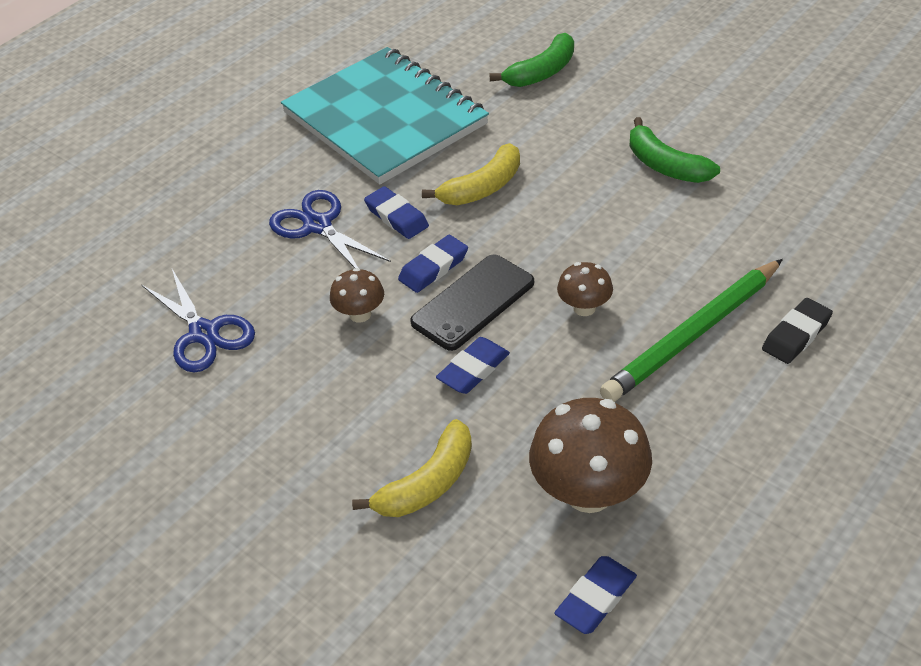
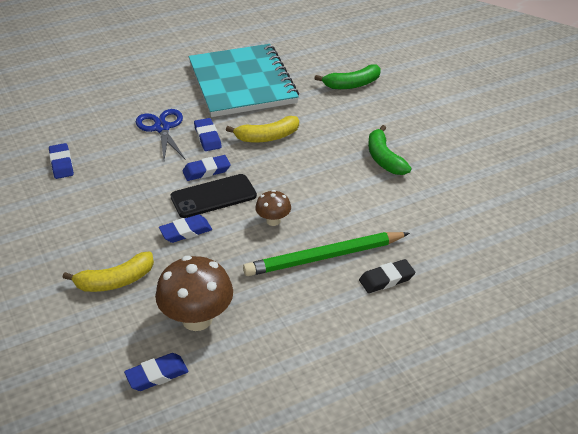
camera: 20 degrees right, 5 degrees down
blue scissors [142,269,255,373] -> blue eraser [49,143,74,179]
brown mushroom [330,268,384,323] -> none

